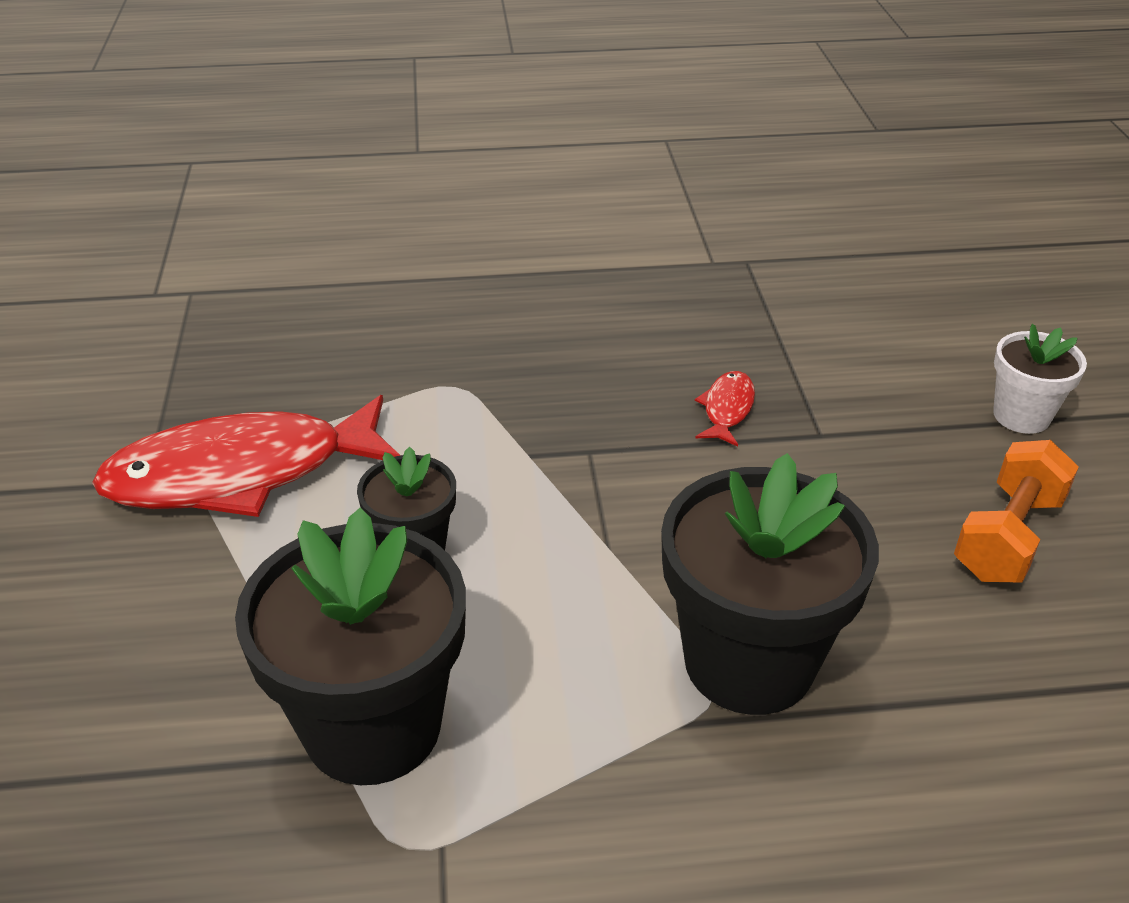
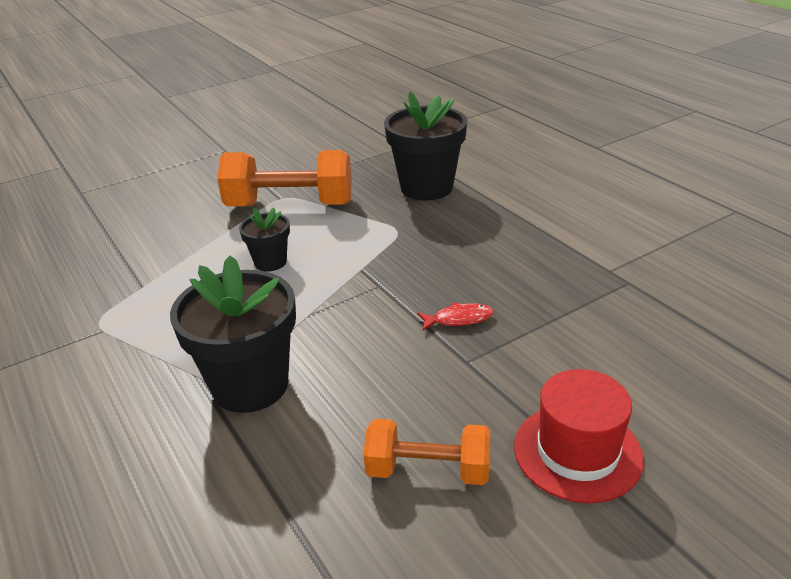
camera: 65 degrees right, 5 degrees down
red fish [92,395,401,517] -> orange dumbbell [217,150,352,207]
black flower pot [235,507,466,785] -> black flower pot moved to [384,91,467,201]
white flower pot [993,324,1087,434] -> red hat [514,369,644,503]

